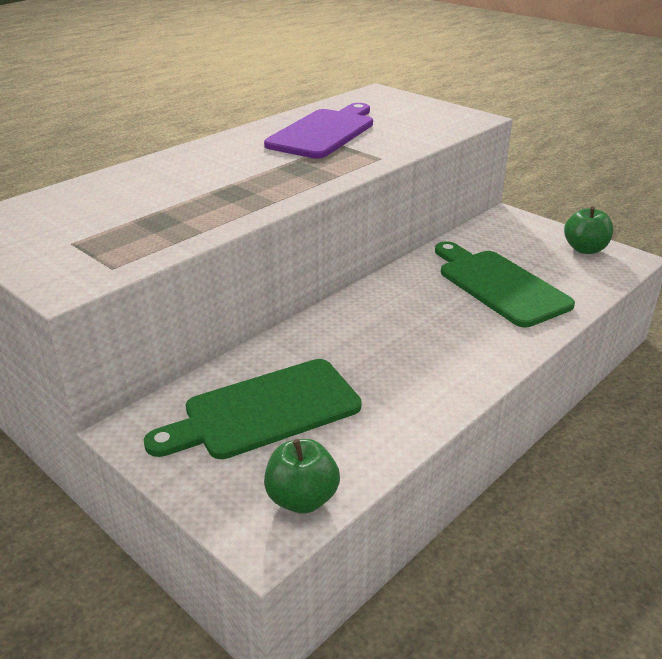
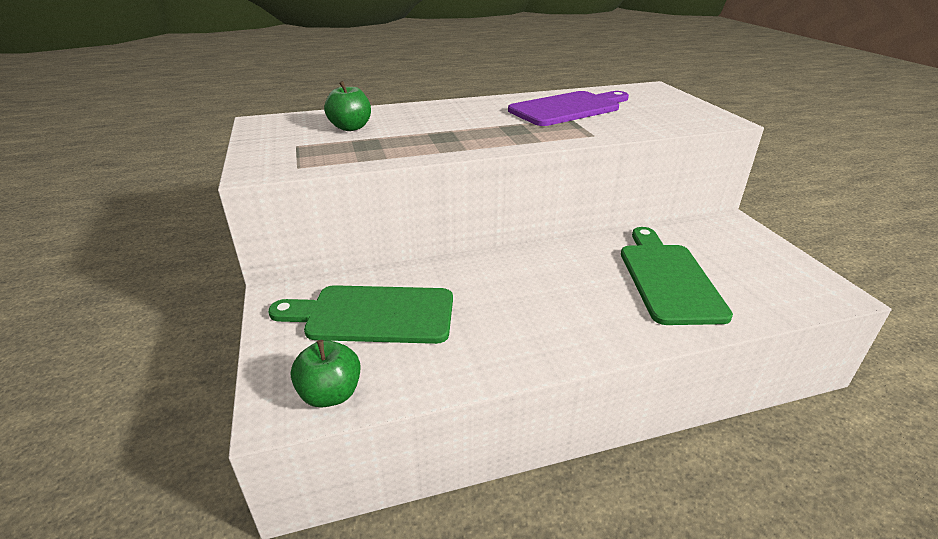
camera: 30 degrees right, 0 degrees up
green apple [564,206,613,254] -> green apple moved to [324,81,371,131]

